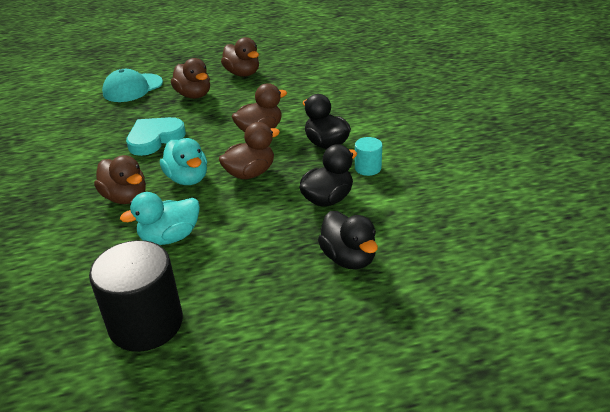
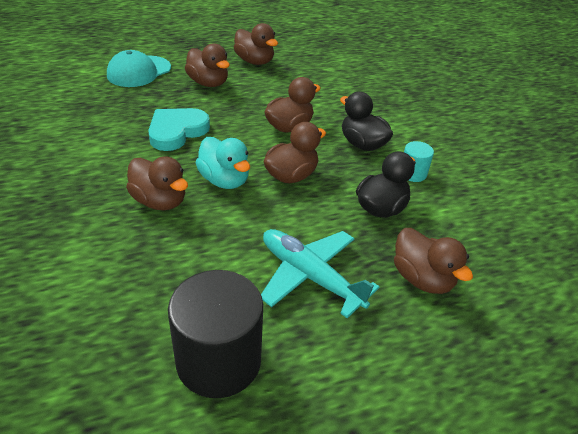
camera: 10 degrees left, 5 degrees up
turquoise duck [120,192,200,245] -> none
black duck [318,211,378,270] -> brown duck [394,228,473,294]
none -> turquoise plane [261,229,380,318]

